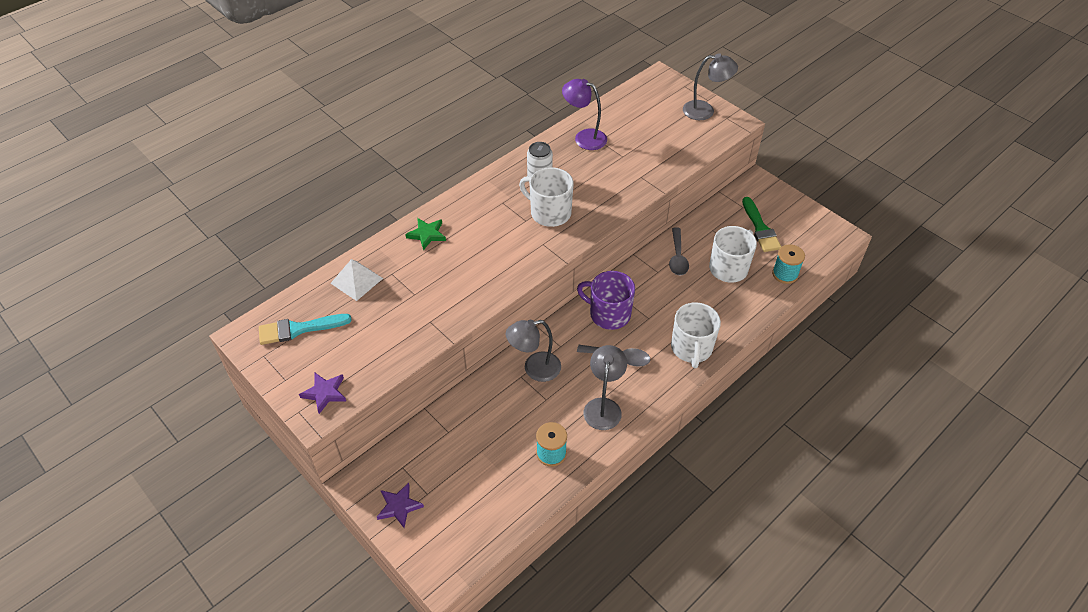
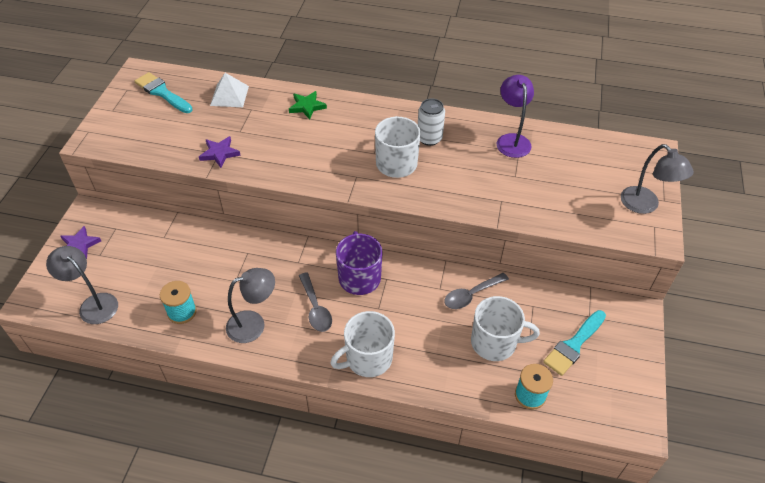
camera: 55 degrees right, 0 degrees up
purple star [299,373,346,414] -> purple star moved to [199,136,241,168]
grey lamp [506,320,561,382] -> grey lamp moved to [46,246,118,324]
green brush [742,197,782,252] -> turquoise brush [543,310,606,376]

